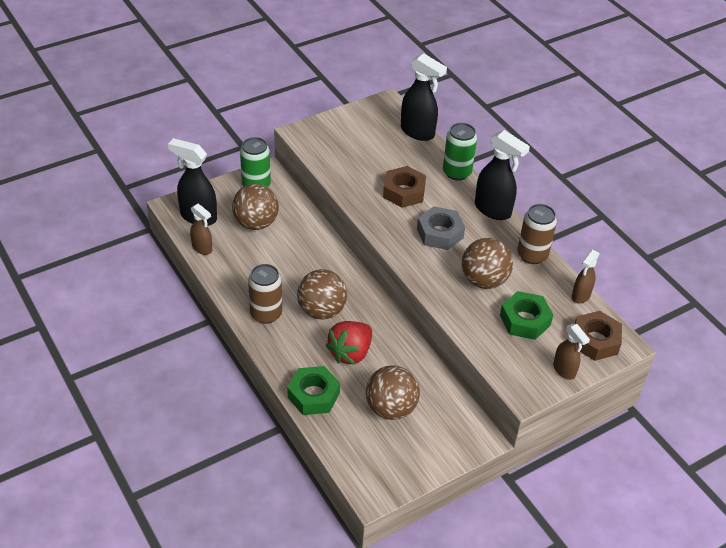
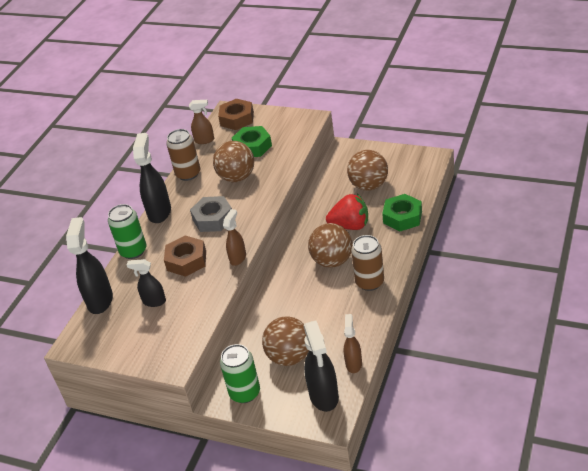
camera: 120 degrees left, 5 degrees down
brown spray bottle [553,324,590,380] -> brown spray bottle moved to [223,209,246,266]
none -> black spray bottle [126,259,166,307]

